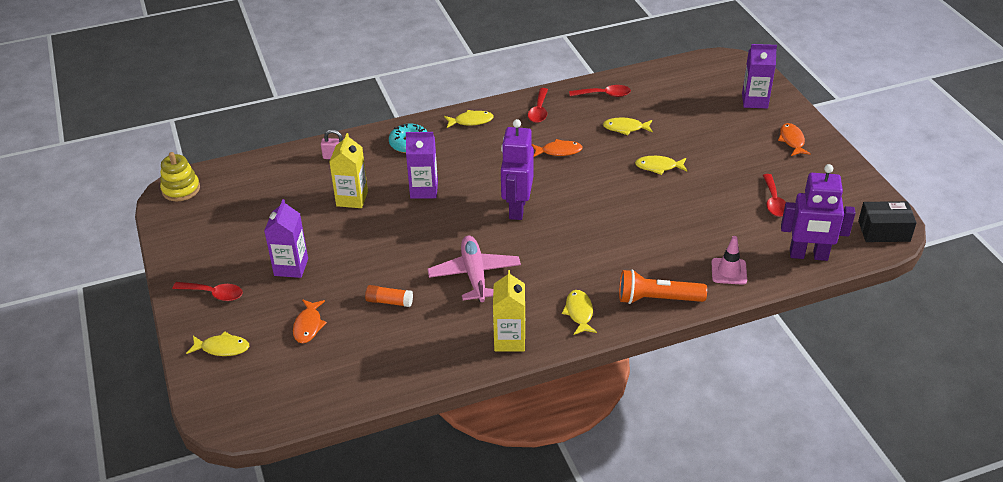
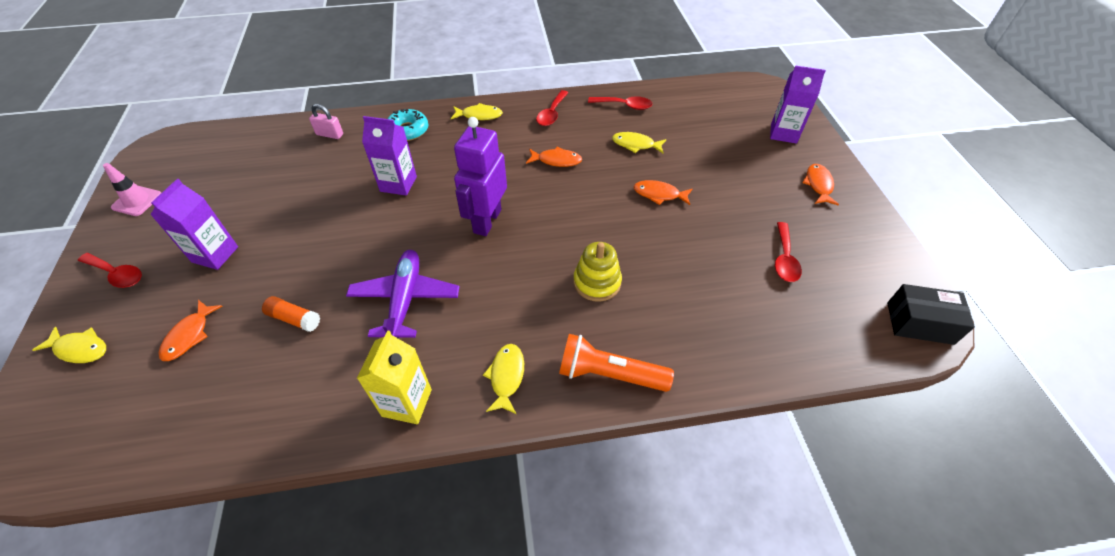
camera: 10 degrees right, 10 degrees up
yellow stacking toy [160,152,200,202] -> yellow stacking toy moved to [574,242,622,302]
yellow carton [329,133,368,208] -> none
pink plane [427,236,521,302] -> purple plane [346,250,459,338]
yellow fish [635,156,688,175] -> orange fish [633,180,692,205]
pink traffic cone [712,236,747,285] -> pink traffic cone moved to [103,163,161,216]
purple robot [781,164,855,261] -> none

